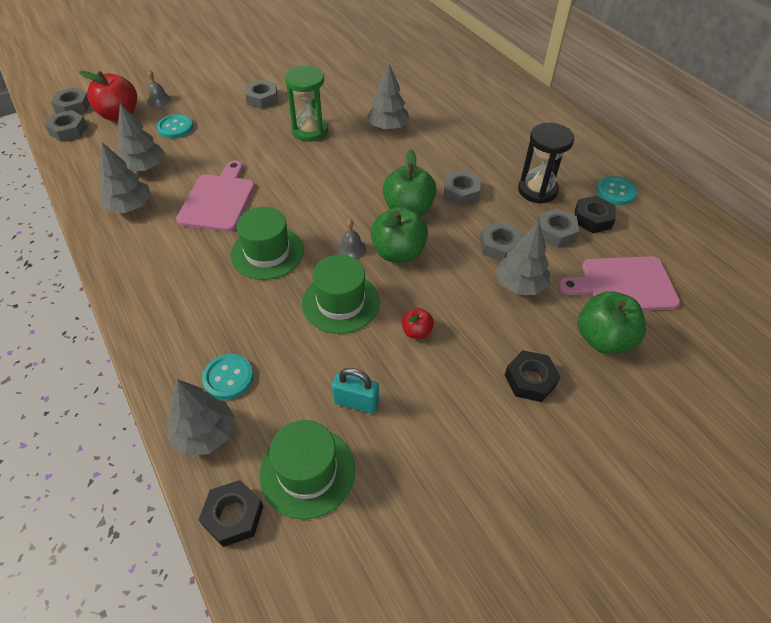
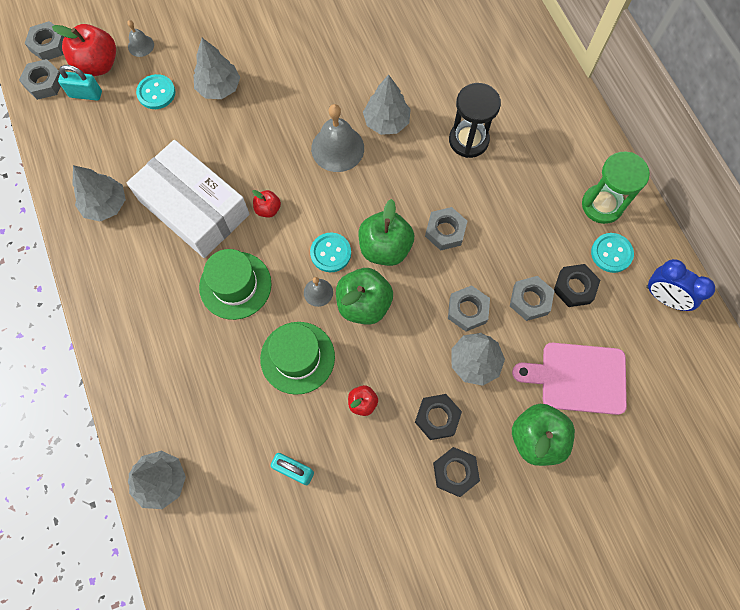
camera: 10 degrees right, 20 degrees up
grey tree [117,103,165,171] -> grey tree moved to [194,38,240,99]
pink cutting board [176,160,255,232] -> white box [126,140,250,258]
black nut [199,480,263,547] -> black nut moved to [415,394,462,440]
turquoise button [202,354,254,399] -> turquoise button moved to [310,233,351,272]
grey nut [245,80,278,109] -> none
green hat [260,420,355,519] -> none
green hourglass [285,65,328,142] -> green hourglass moved to [582,152,650,224]
black hourglass [518,123,574,204] -> black hourglass moved to [449,83,501,158]
none -> turquoise padlock [58,65,102,101]
none -> red apple [252,190,281,218]
none -> grey bell [311,104,364,172]
none -> blue clock [646,259,715,311]

